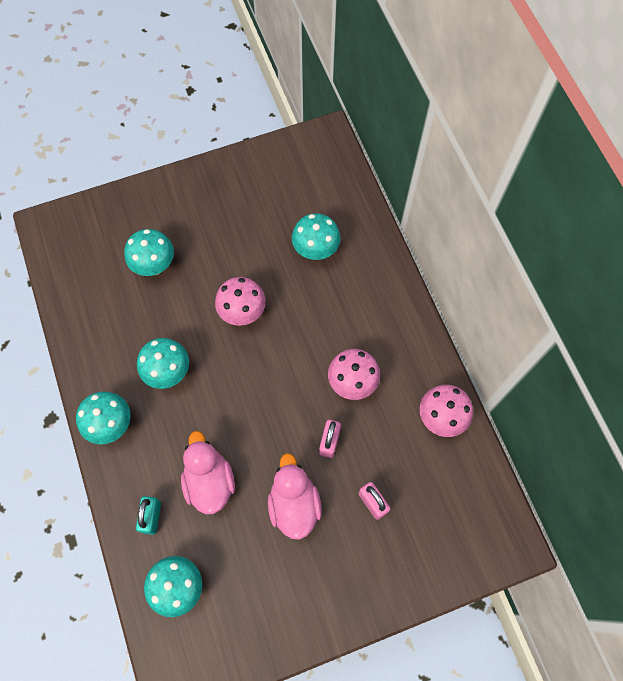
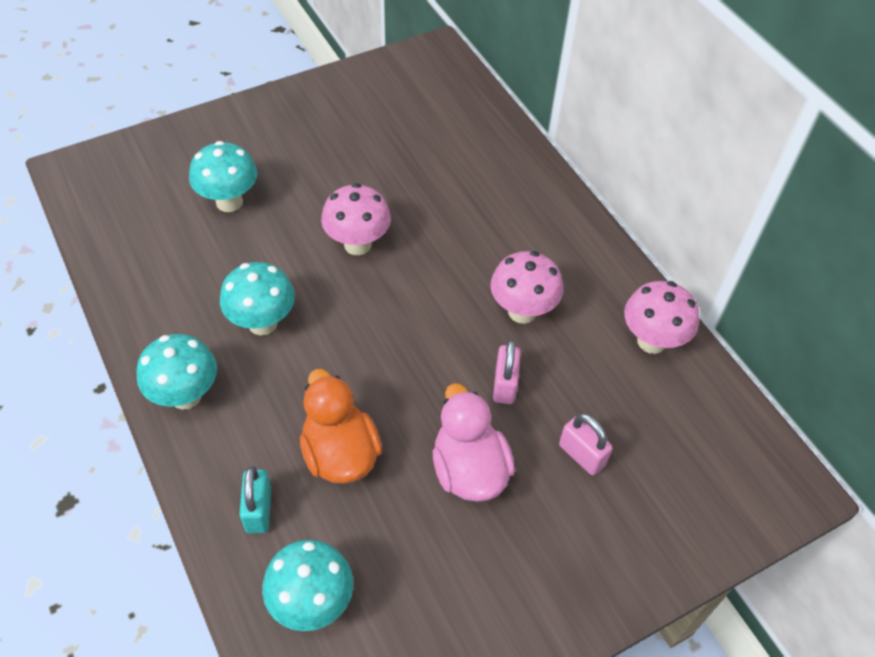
camera: 10 degrees left, 15 degrees down
pink duck [181,431,235,514] -> orange duck [300,369,382,484]
turquoise mushroom [292,213,340,260] -> none

